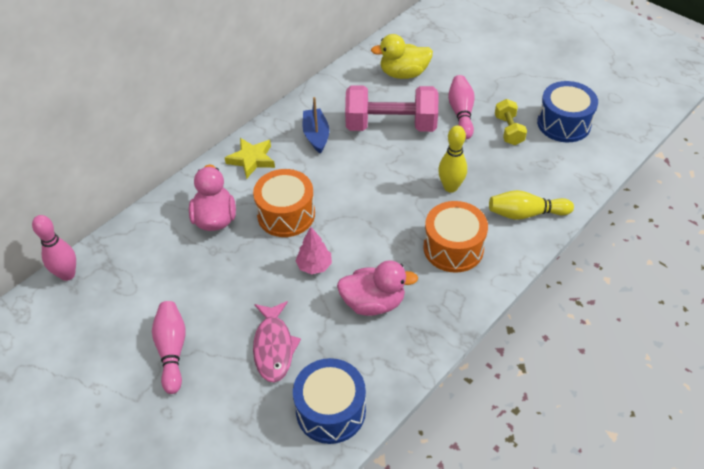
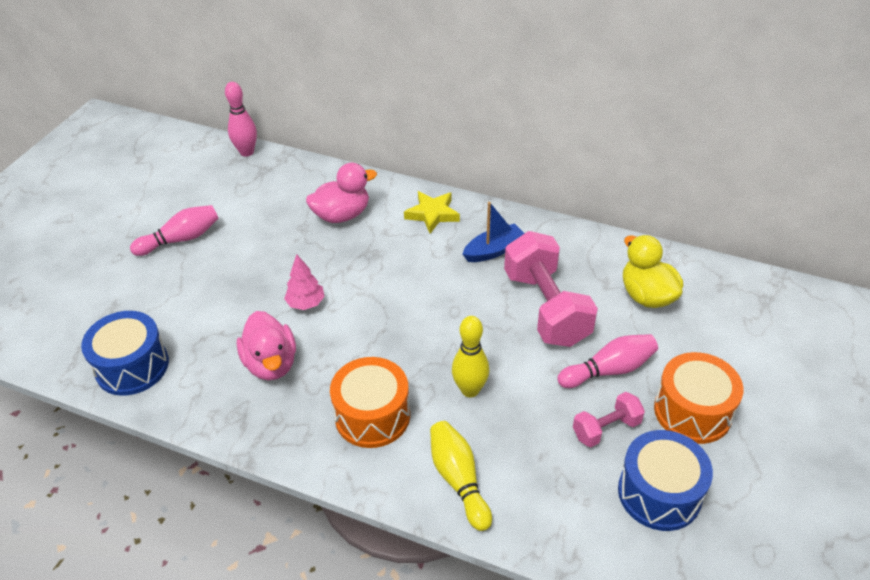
camera: 70 degrees right, 5 degrees down
orange drum [253,169,315,237] -> orange drum moved to [654,352,743,444]
pink fish [253,301,301,383] -> none
yellow dumbbell [495,99,527,145] -> pink dumbbell [573,392,645,447]

